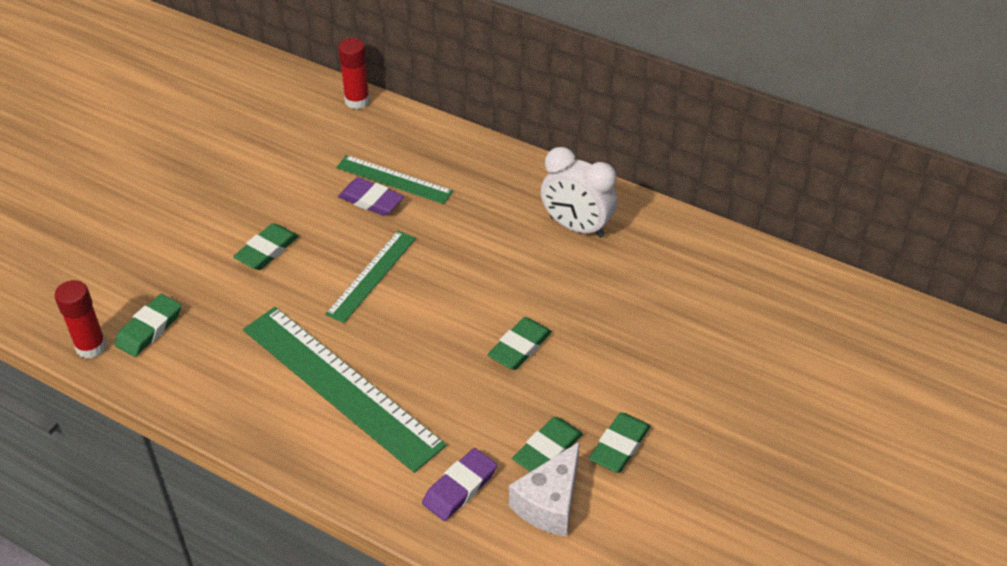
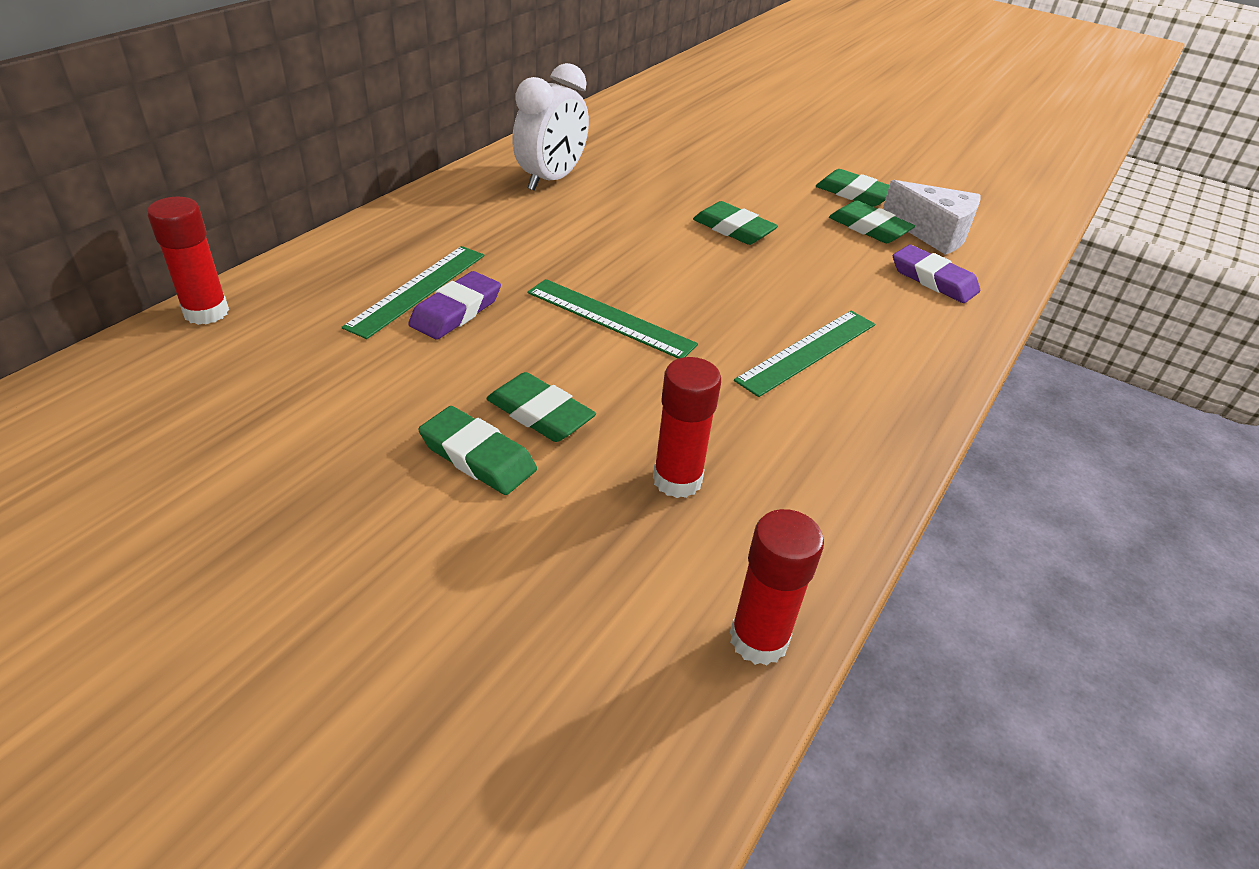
camera: 90 degrees left, 5 degrees down
green eraser [114,294,181,357] -> green eraser moved to [418,406,537,495]
green ruler [243,307,447,473] -> green ruler [734,311,875,397], size x0.55
none -> red glue stick [653,357,721,498]

